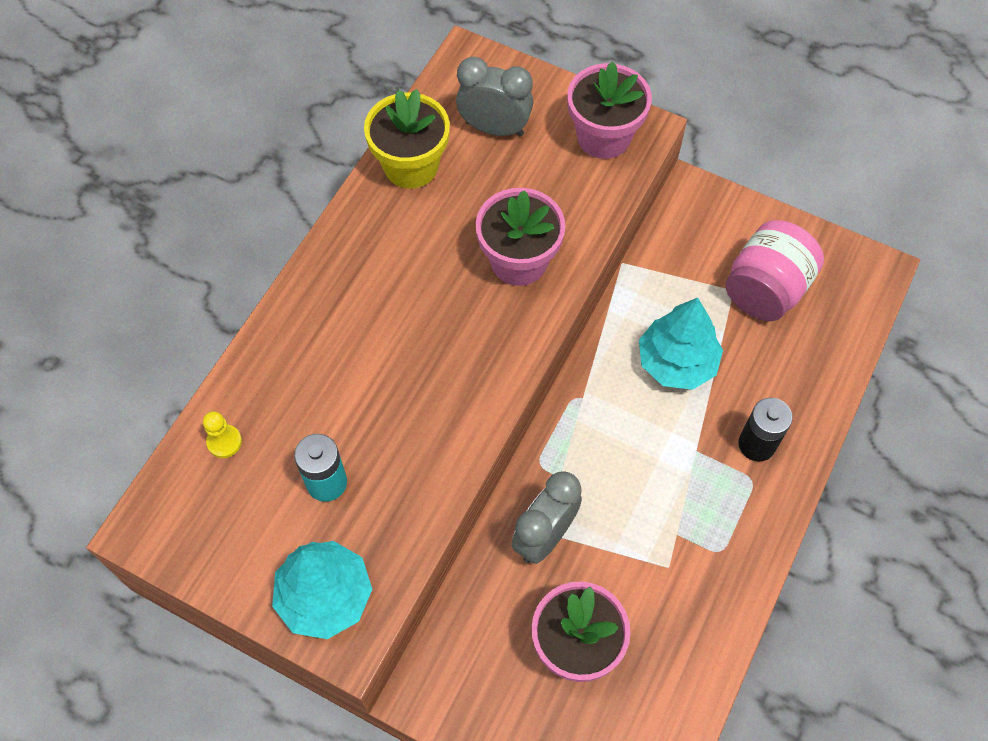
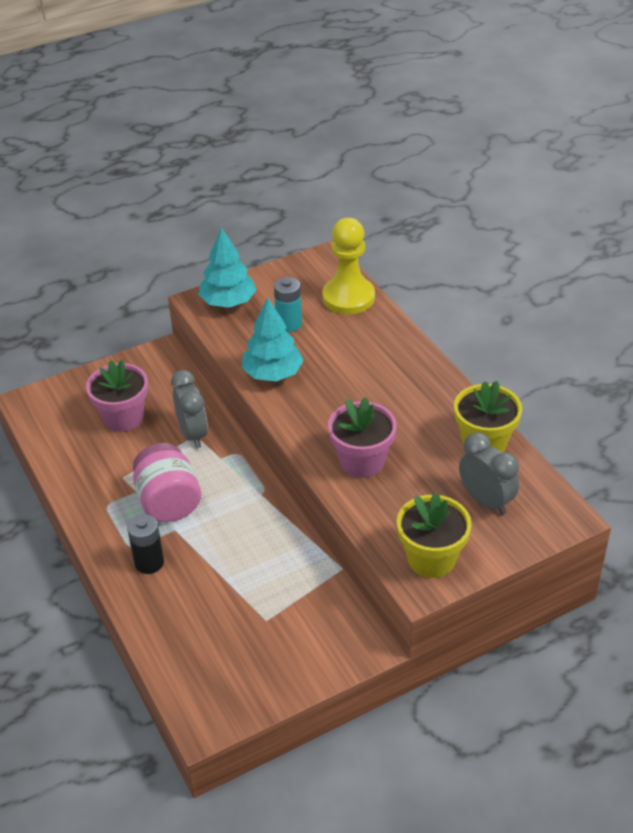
camera: 125 degrees right, 20 degrees down
yellow pawn [203,411,242,458] -> yellow pawn [322,218,375,314], size x2.44
grey clock [456,57,533,136] -> grey clock turned 90 degrees counterclockwise [459,432,519,515]
pink flower pot [567,62,652,159] -> yellow flower pot [397,492,472,578]
turquoise tree [639,298,723,390] -> turquoise tree moved to [242,298,304,382]
pink jar [726,220,824,321] -> pink jar moved to [133,443,201,522]

